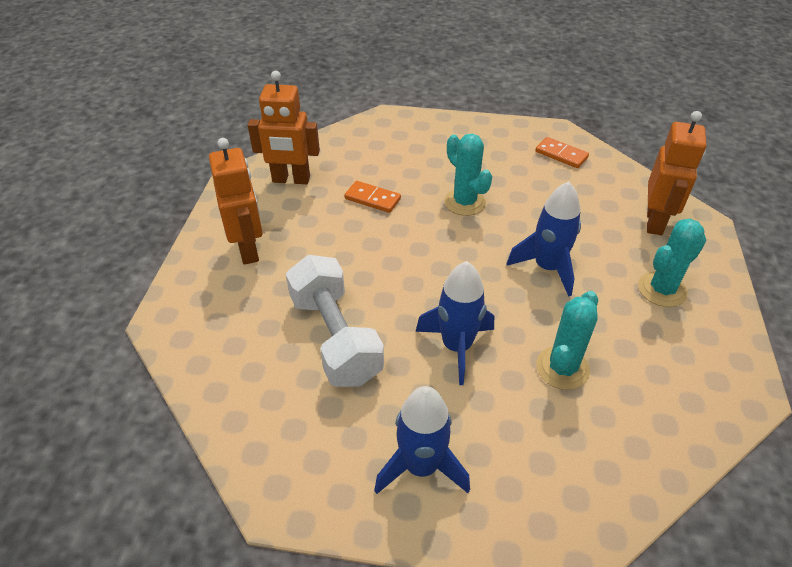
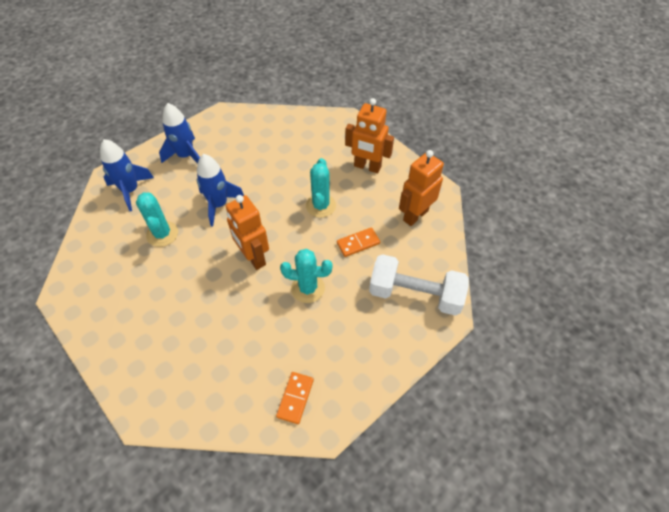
camera: 130 degrees right, 10 degrees up
white dumbbell [286,255,384,387] -> white dumbbell moved to [369,254,469,316]
blue rocket [506,182,581,297] -> blue rocket moved to [100,139,154,211]
orange domino [535,137,589,168] -> orange domino turned 60 degrees counterclockwise [276,372,314,424]
turquoise cactus [638,218,706,307] -> turquoise cactus moved to [306,158,336,218]
orange robot [647,111,707,235] -> orange robot moved to [226,195,269,270]

